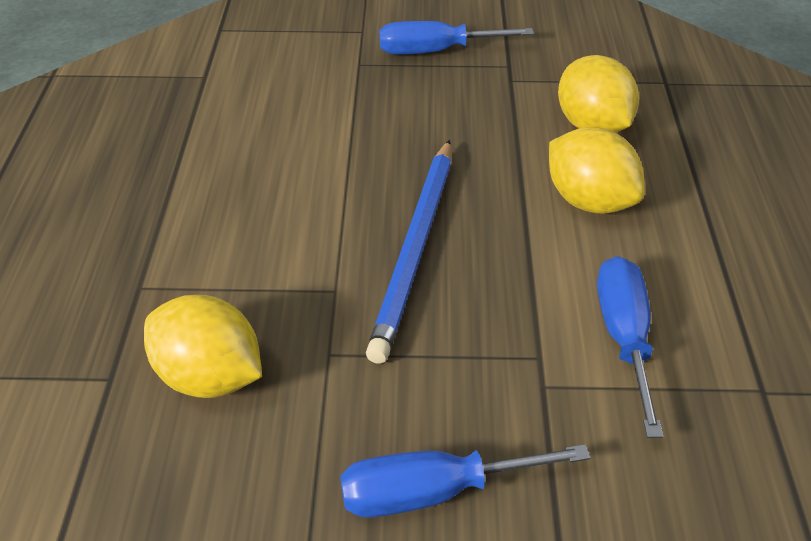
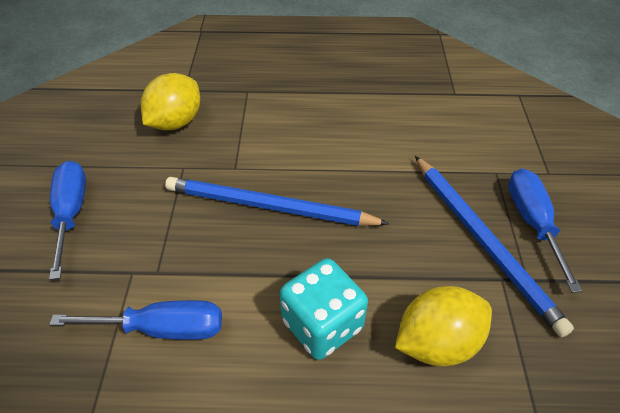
camera: 90 degrees right, 5 degrees up
yellow lemon [549,127,645,214] -> turquoise dice [280,258,368,360]
none -> blue pencil [415,156,574,337]

